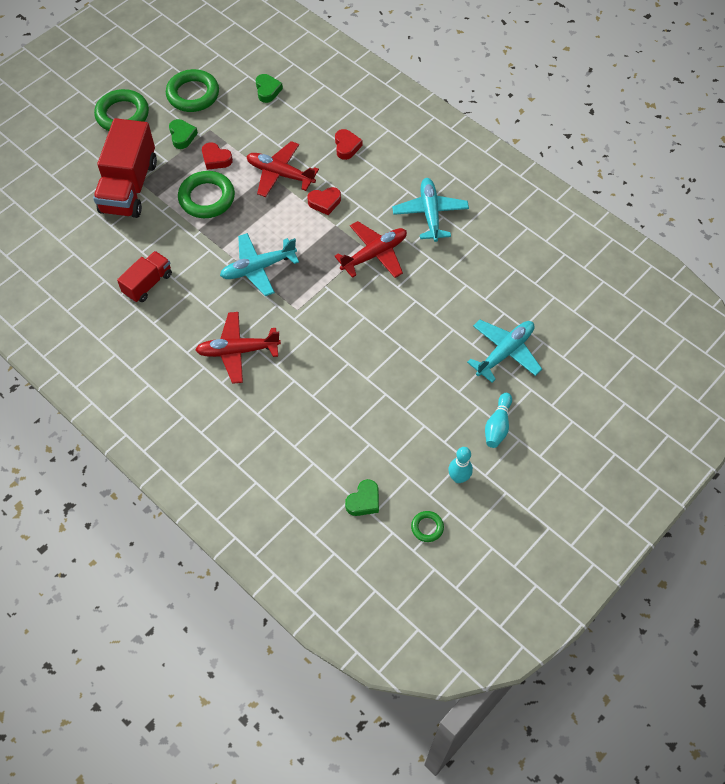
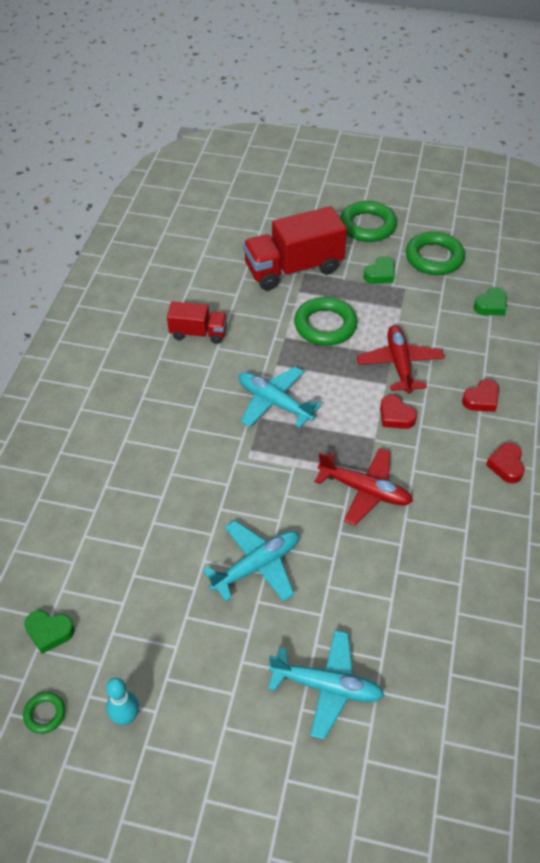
camera: 60 degrees right, 10 degrees down
red plane [195,312,281,384] -> none
red heart [202,142,233,170] -> red heart moved to [486,443,525,483]
turquoise plane [392,178,469,242] -> turquoise plane moved to [203,521,299,602]
turquoise bowling pin [485,393,512,448] -> none

